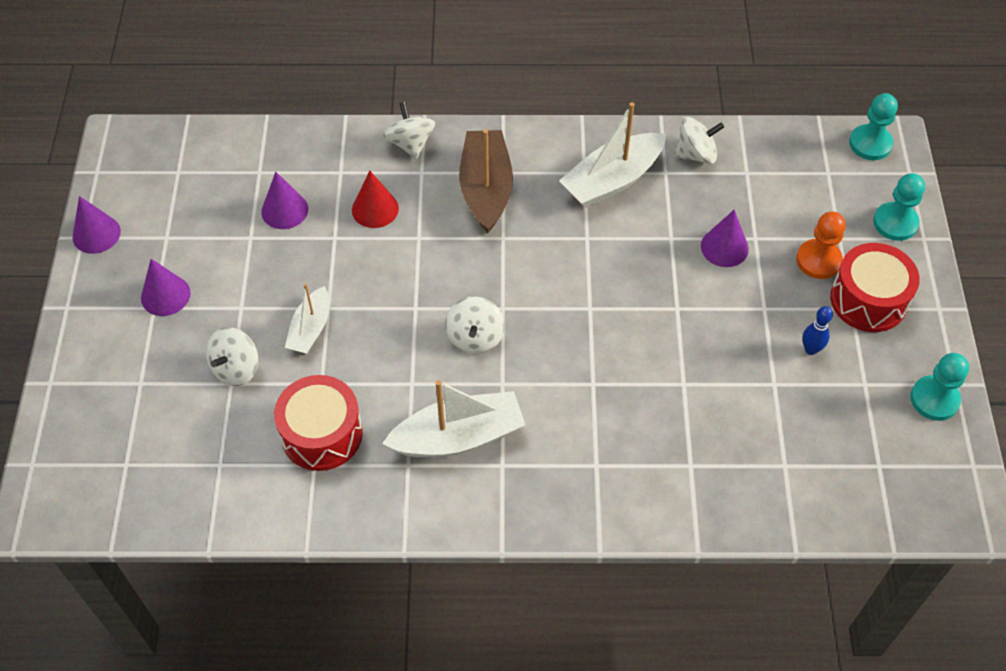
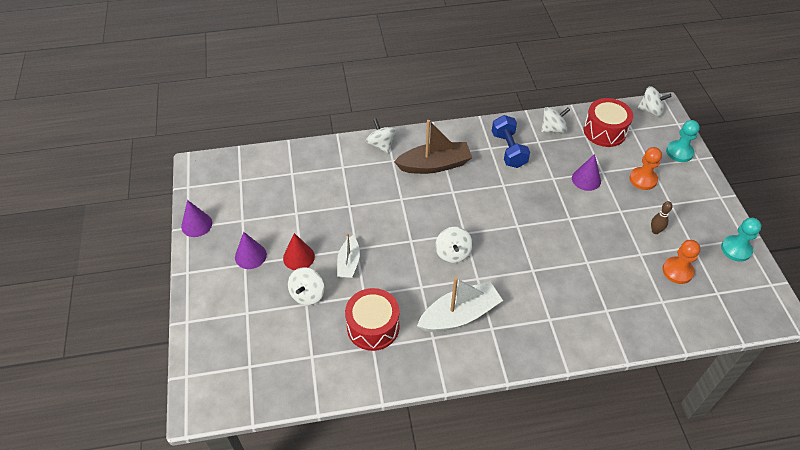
camera: 10 degrees left, 5 degrees down
purple cone [261,172,308,229] -> none
red cone [352,171,399,228] -> red cone moved to [283,233,315,270]
brown boat [459,129,513,233] -> brown boat turned 90 degrees clockwise [394,120,472,174]
white boat [559,102,666,208] -> blue dumbbell [492,115,530,168]
blue bowling pin [802,306,833,355] -> brown bowling pin [651,201,673,234]
red drum [830,243,920,332] -> red drum moved to [584,98,633,147]
turquoise pawn [849,93,898,160] -> white spinning top [638,86,672,116]
none -> orange pawn [663,240,700,284]

